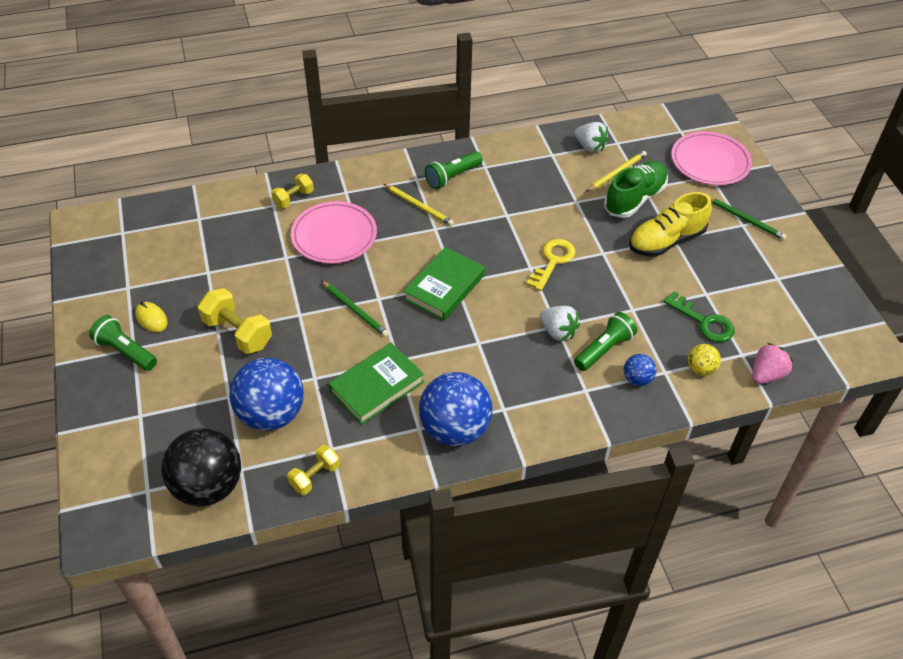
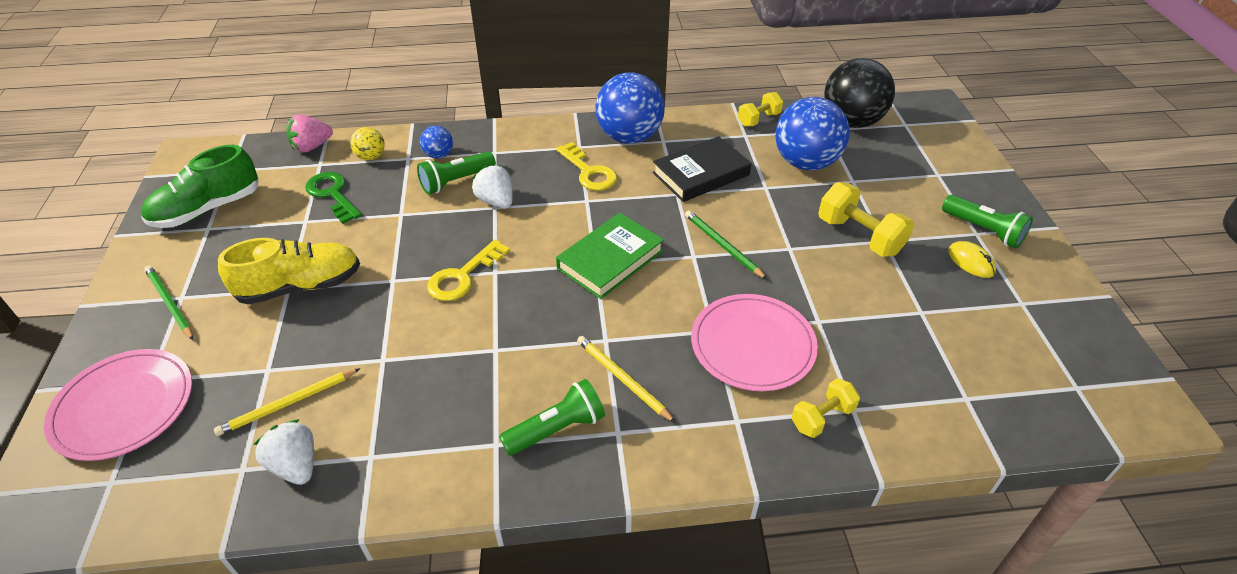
camera: 170 degrees left, 5 degrees down
green book [328,343,424,425] -> black book [652,136,751,202]
green shoe [604,161,668,218] -> green shoe moved to [141,145,259,228]
none -> yellow key [556,142,617,191]

